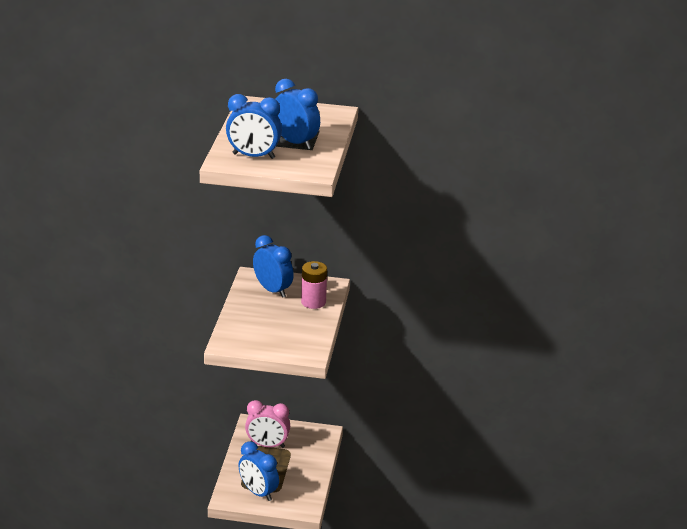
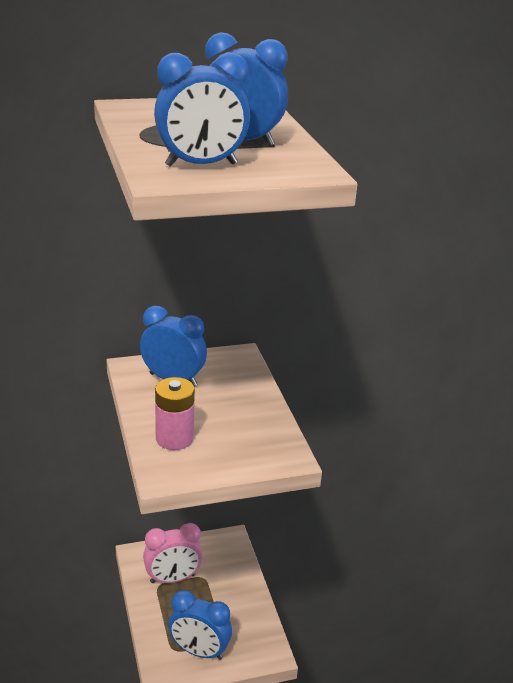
camera: 25 degrees left, 0 degrees up
pink battery [301,261,327,309] -> pink battery moved to [155,377,195,450]

